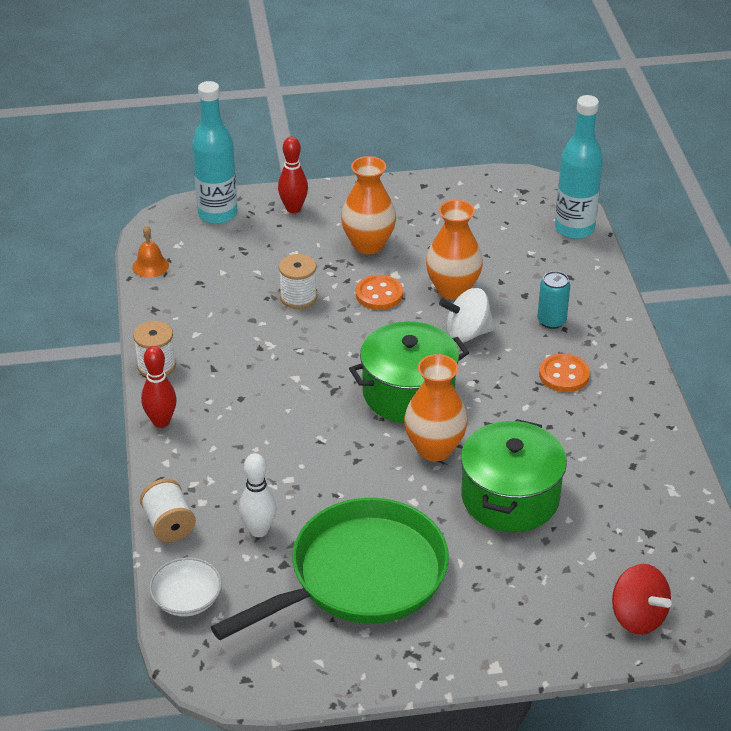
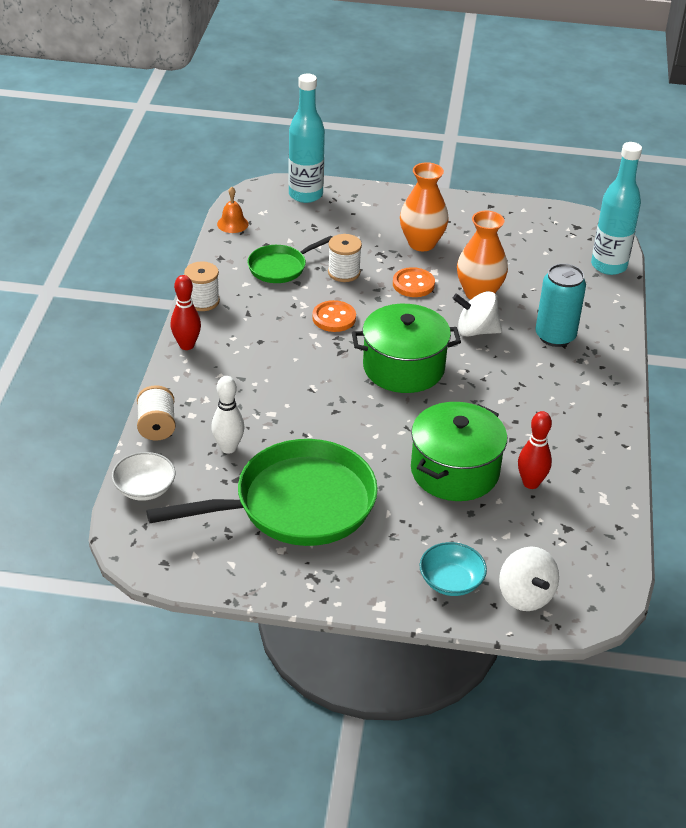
camera: 15 degrees right, 0 degrees up
red bowling pin [278,136,308,213] -> red bowling pin moved to [518,411,552,489]
orange vase [404,354,468,461] -> none
turquoise can [537,271,570,329] -> turquoise can [535,263,586,347], size x1.56
orange button [539,353,590,392] -> orange button moved to [312,300,356,332]
red spinning top [612,564,672,635] -> white spinning top [499,546,559,611]
none -> green pan [247,236,332,283]
none -> turquoise bowl [420,542,487,596]

